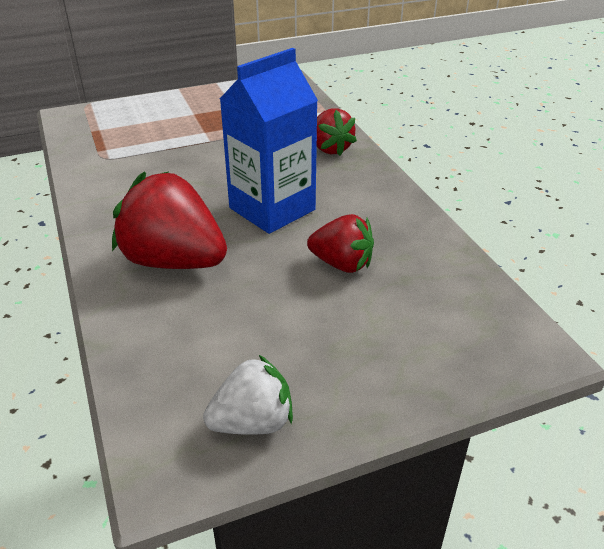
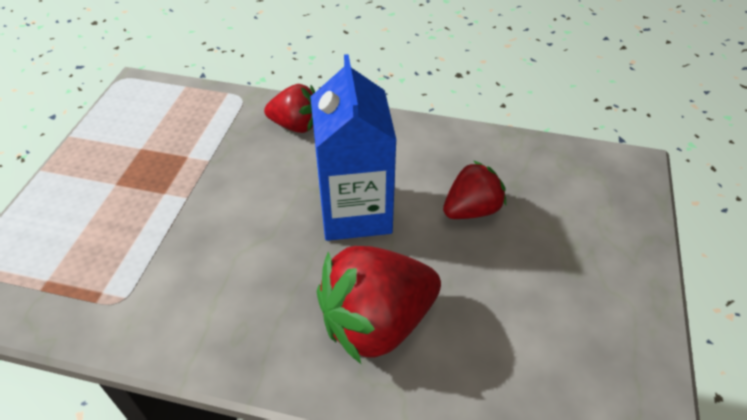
camera: 55 degrees left, 10 degrees up
white strawberry [203,355,293,435] -> none

